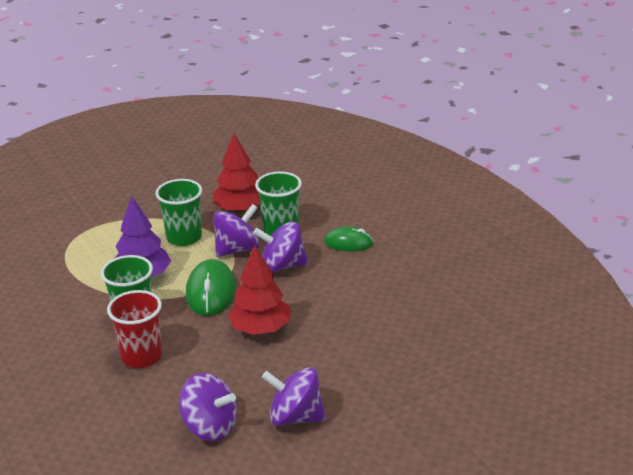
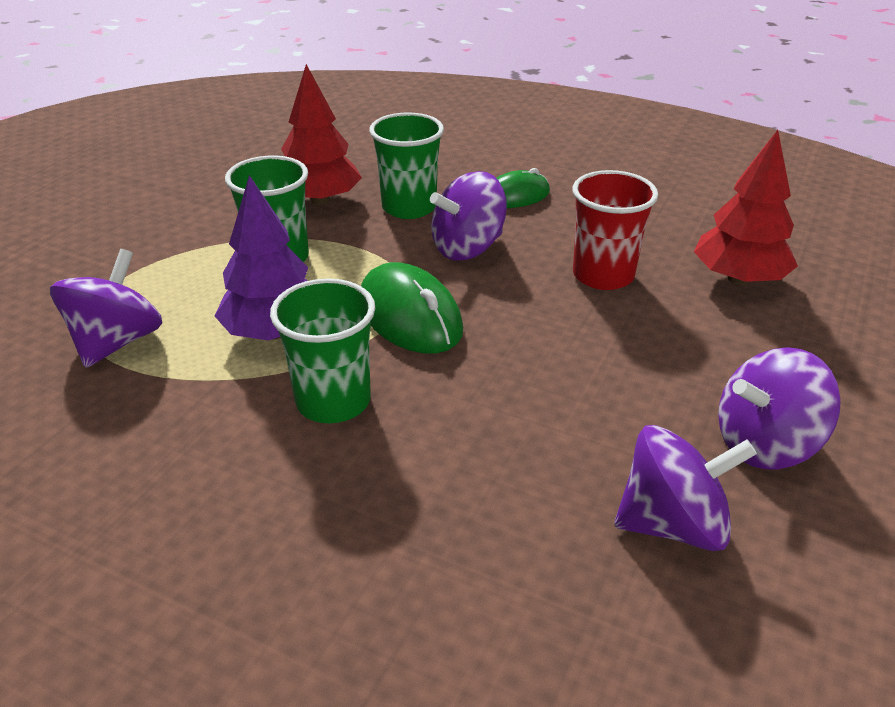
camera: 35 degrees left, 5 degrees up
red cup [107,290,162,368] -> red cup moved to [572,170,658,290]
purple spinning top [213,204,260,257] -> purple spinning top moved to [50,249,162,368]
red tree [228,245,290,335] -> red tree moved to [694,130,798,285]

